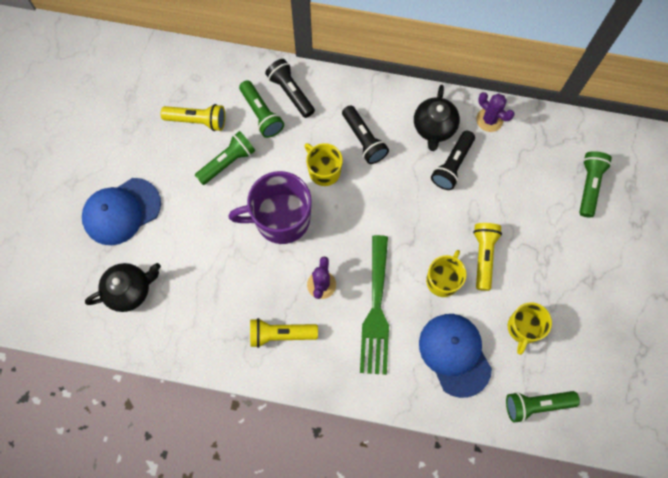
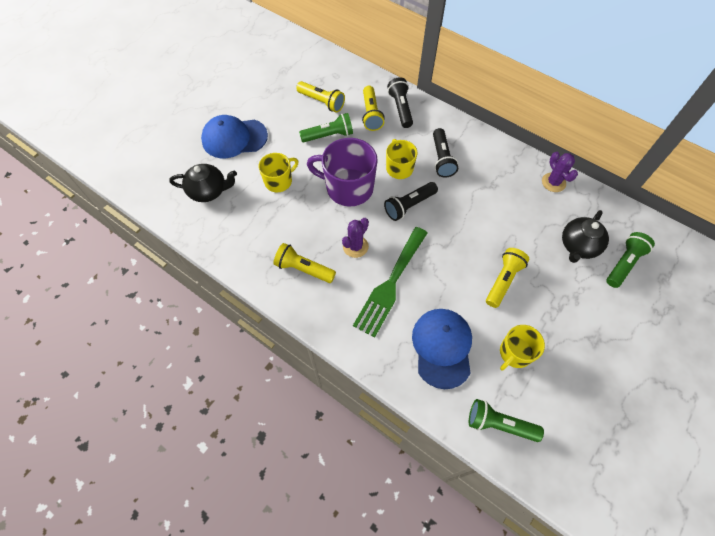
camera: 25 degrees right, 10 degrees down
green flashlight [239,80,284,138] -> yellow flashlight [362,86,385,131]
black teapot [414,85,460,151] -> black teapot moved to [562,210,609,263]
yellow mug [426,250,467,297] -> yellow mug moved to [259,153,298,192]
black flashlight [431,131,475,190] -> black flashlight moved to [384,182,438,221]

